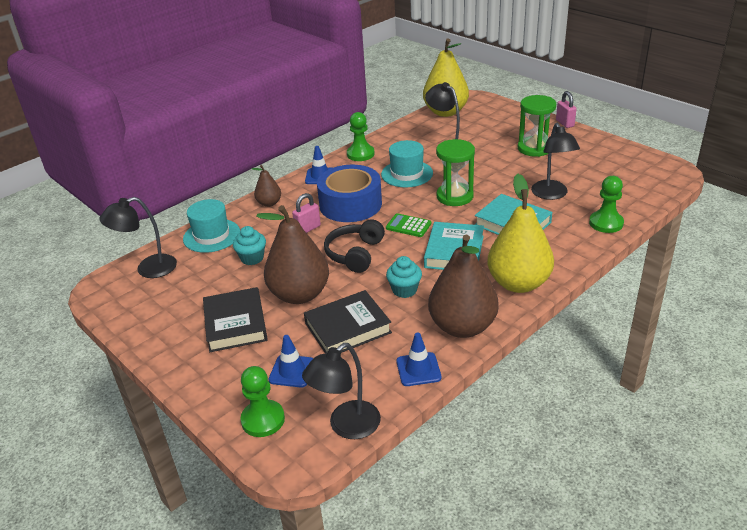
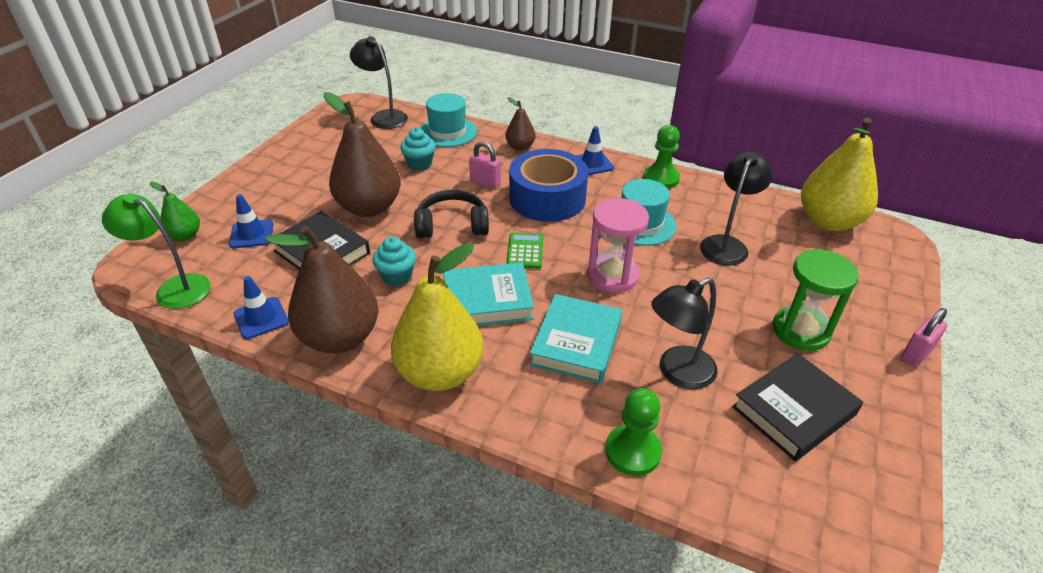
camera: 65 degrees right, 5 degrees up
black book [203,287,268,352] -> black book moved to [732,353,863,461]
green pawn [240,366,285,437] -> green pear [150,181,200,241]
black lamp [302,343,381,439] -> green lamp [102,193,211,309]
green hourglass [436,139,475,206] -> pink hourglass [587,198,649,292]

